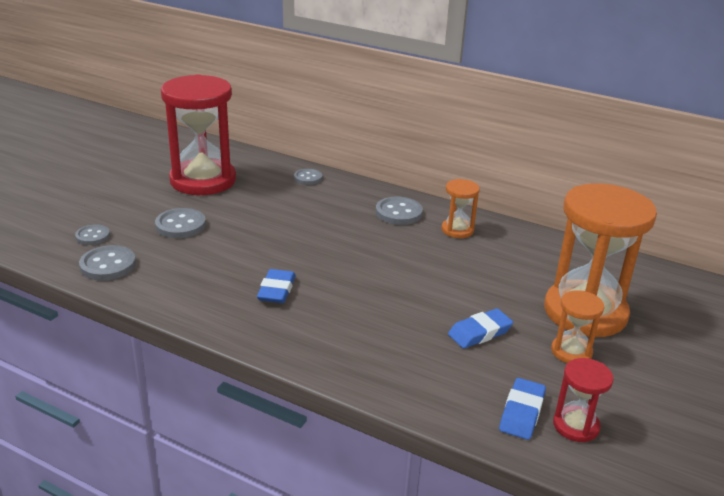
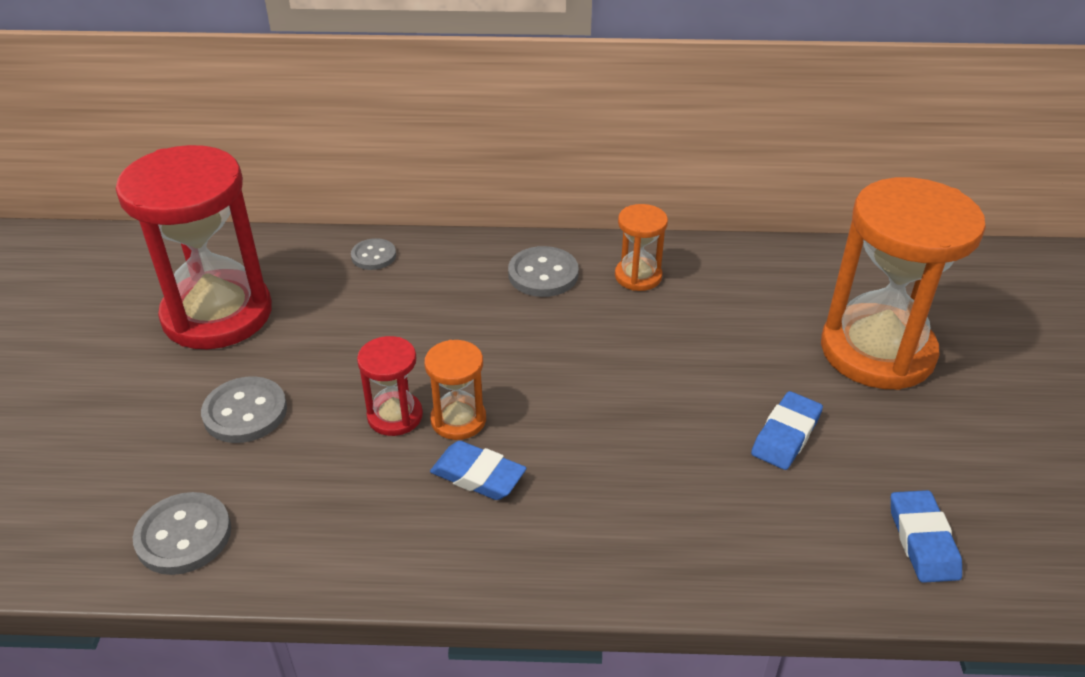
camera: 25 degrees left, 10 degrees up
grey button [75,224,110,245] -> none
blue eraser [257,269,296,303] -> blue eraser turned 45 degrees counterclockwise [430,441,526,500]
orange hourglass [551,290,604,363] -> orange hourglass moved to [424,340,486,440]
red hourglass [553,358,614,442] -> red hourglass moved to [357,336,423,436]

